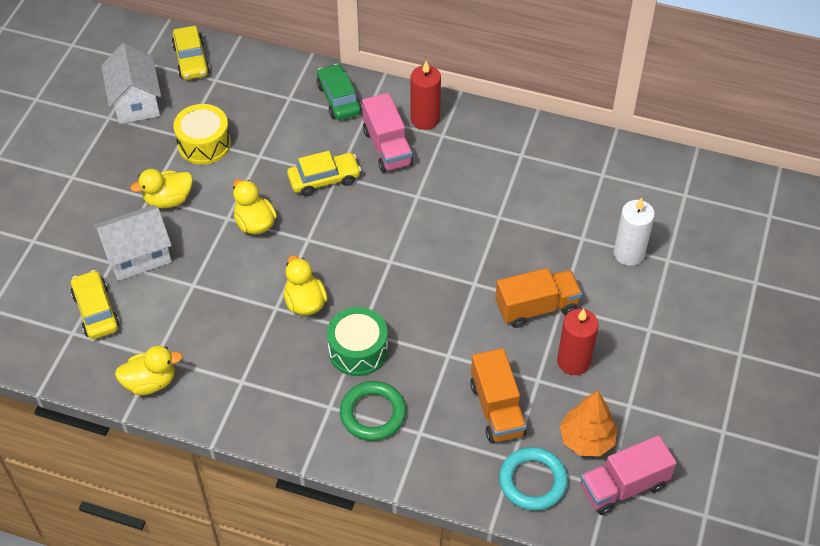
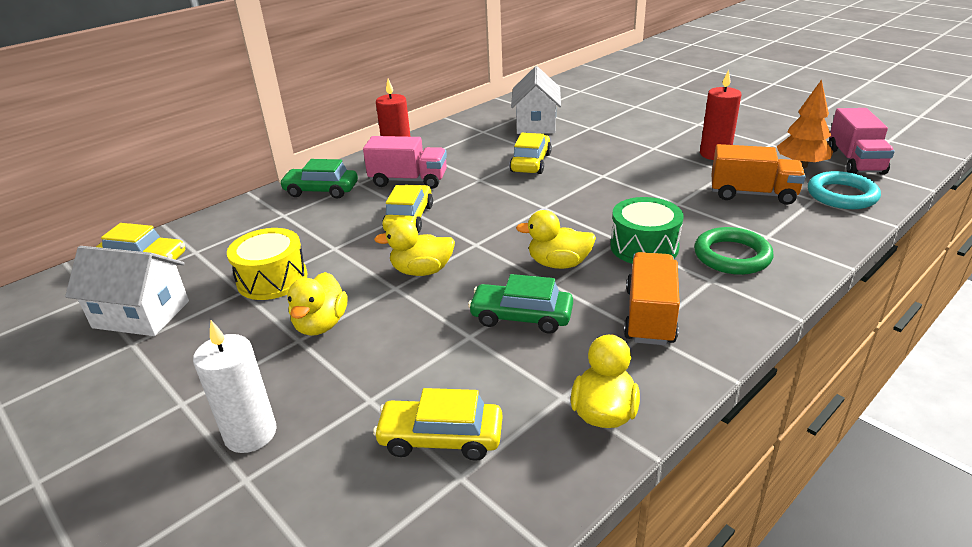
camera: 60 degrees left, 20 degrees down
white house [94,205,172,281] -> white house moved to [511,66,561,134]
orange truck [495,268,582,328] -> orange truck moved to [624,252,680,345]
white candle [613,198,655,266] -> white candle moved to [193,320,277,453]
none -> green car [468,274,573,334]
none -> yellow car [509,133,552,174]

